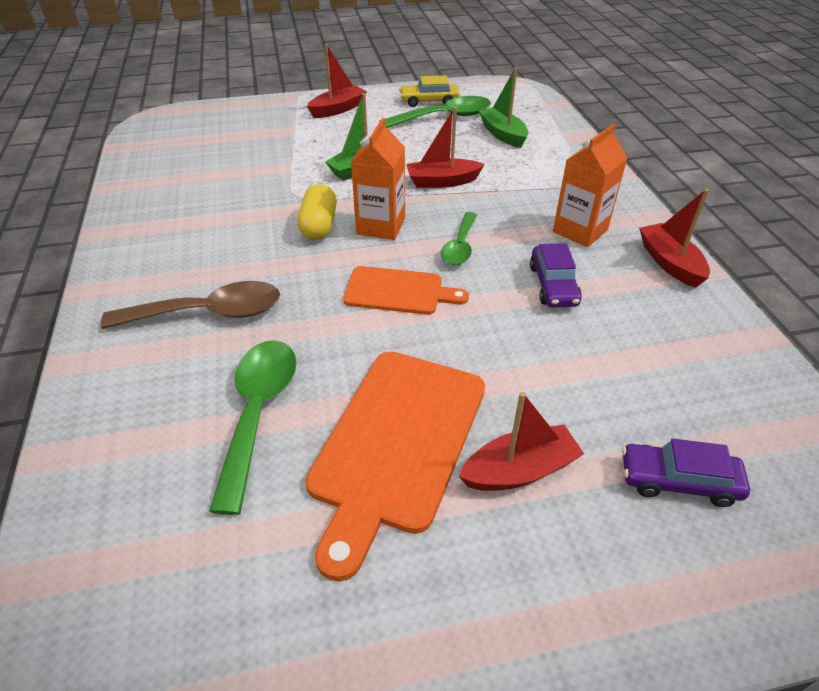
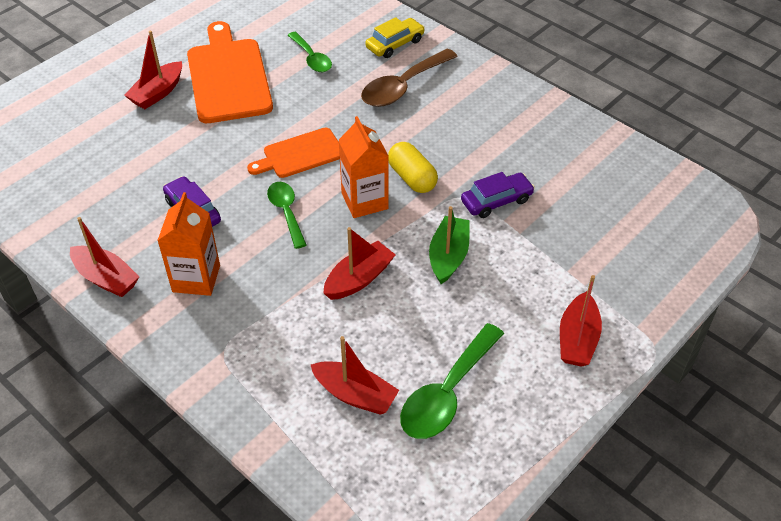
camera: 145 degrees right, 5 degrees up
green spoon [209,340,296,515] -> green spoon [288,32,332,72], size x0.64
yellow car [399,75,459,107] -> yellow car moved to [365,17,425,58]
green boat [479,68,529,148] -> red boat [311,336,399,415]
purple car [622,439,750,507] -> purple car moved to [461,172,535,218]

